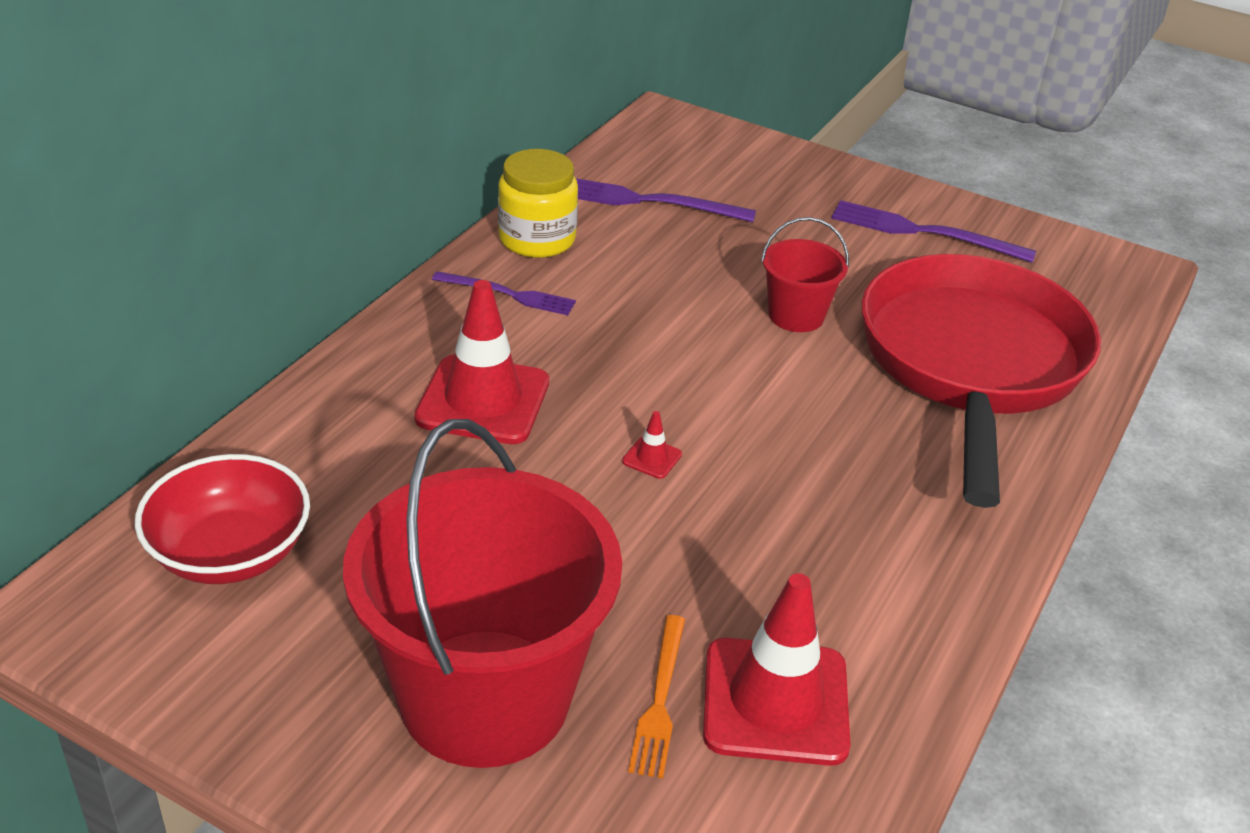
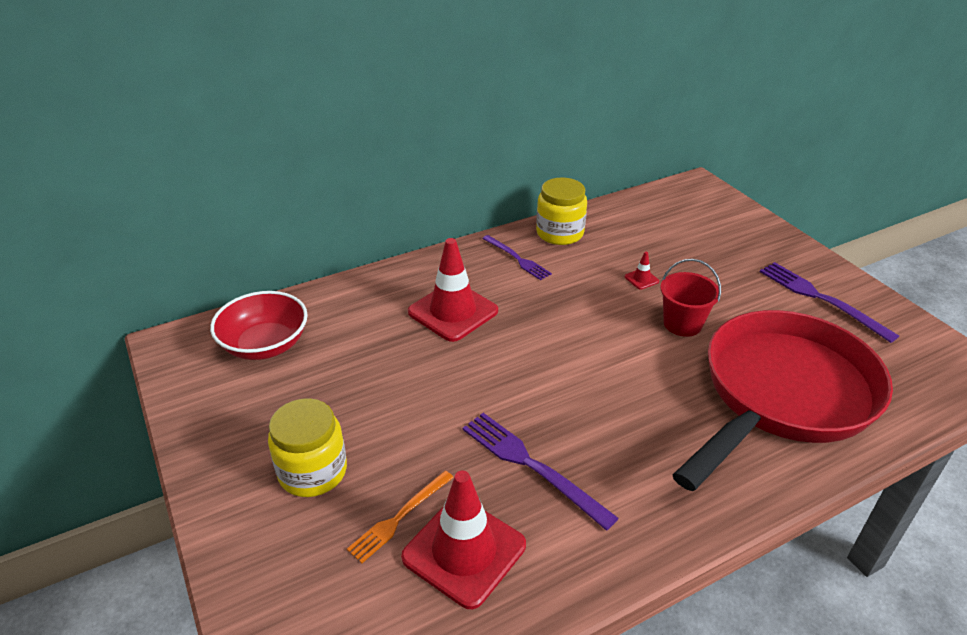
camera: 35 degrees right, 0 degrees up
red bucket [343,419,622,768] -> yellow jar [268,398,347,497]
purple fork [576,178,756,222] -> purple fork moved to [462,413,619,531]
red traffic cone [622,411,682,479] -> red traffic cone moved to [625,252,659,289]

